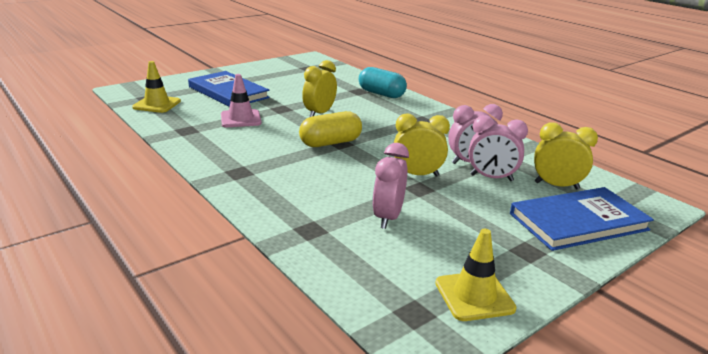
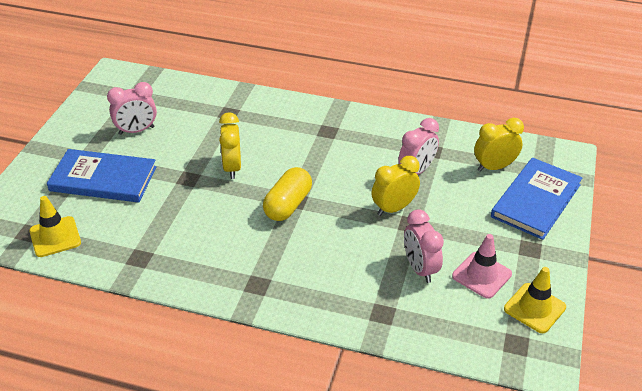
camera: 35 degrees left, 15 degrees up
pink traffic cone [221,74,262,127] -> pink traffic cone moved to [452,234,512,299]
turquoise capsule [359,67,407,98] -> none
pink clock [468,115,528,181] -> pink clock moved to [107,82,157,135]

